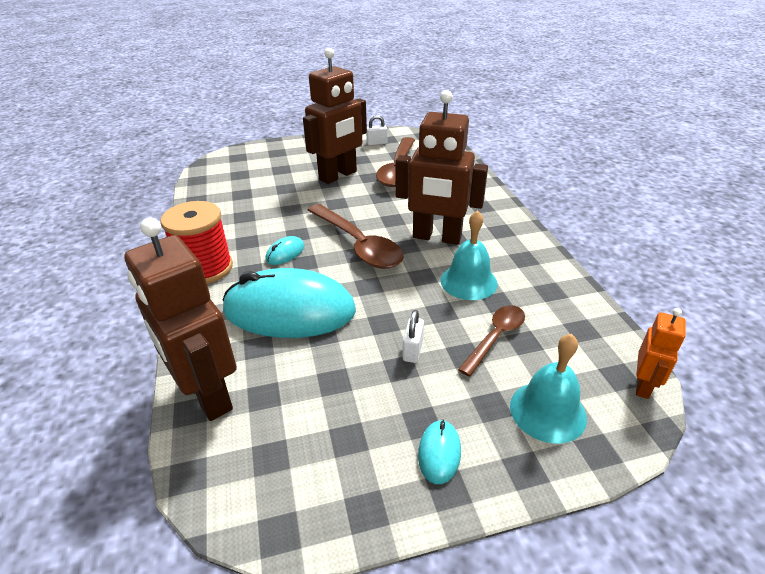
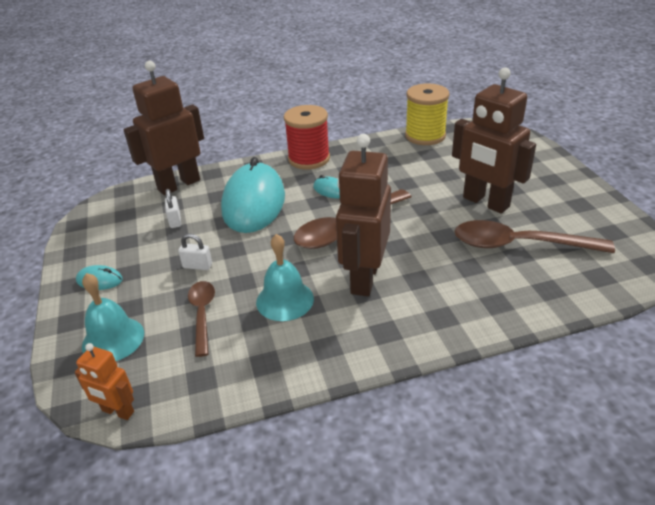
camera: 90 degrees right, 0 degrees up
white padlock [366,115,388,145] -> white padlock moved to [165,189,181,228]
brown spoon [458,305,525,377] -> brown spoon turned 135 degrees counterclockwise [188,281,215,357]
none -> yellow spool [405,83,449,145]

